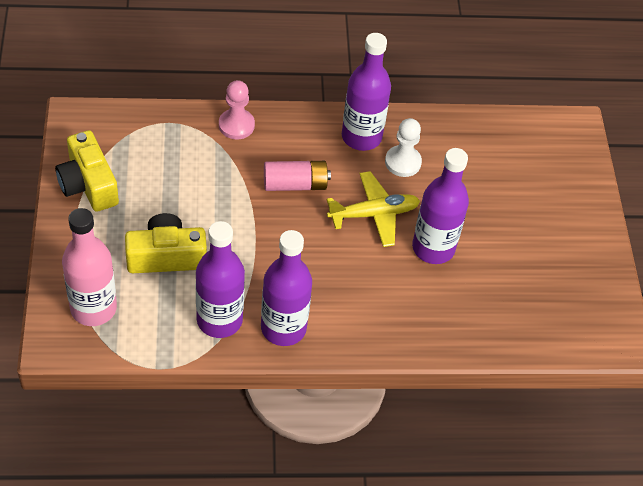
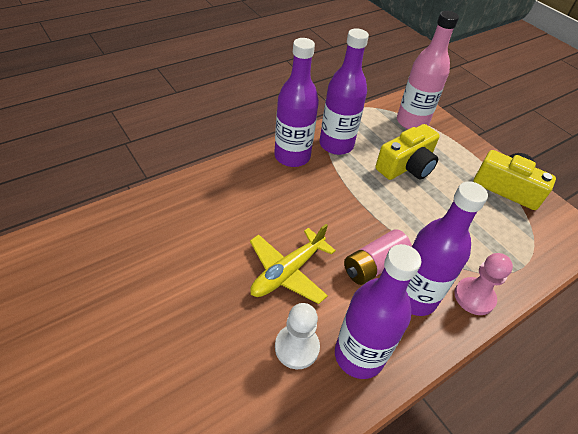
camera: 150 degrees right, 5 degrees down
purple bottle [412,148,469,264] -> purple bottle moved to [406,181,488,316]

